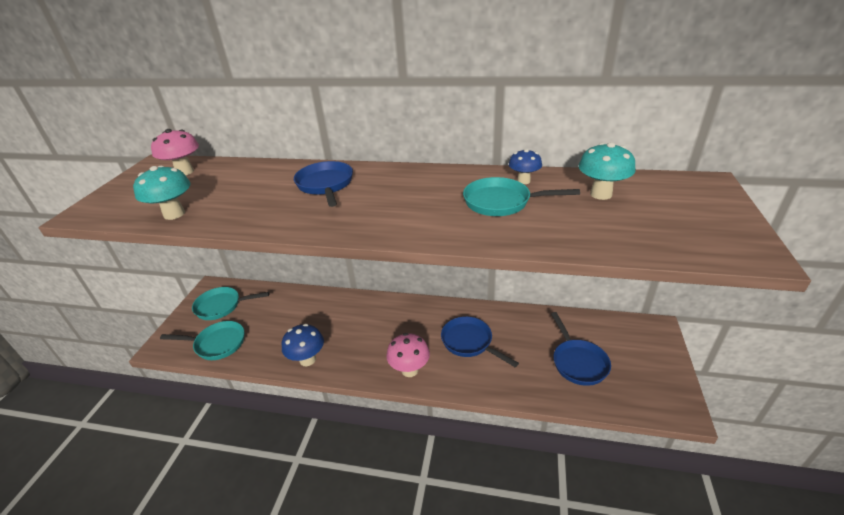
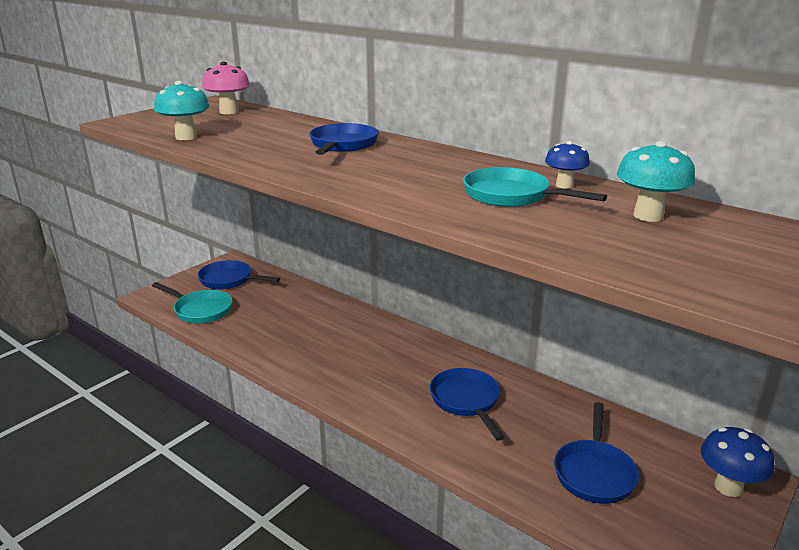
camera: 25 degrees right, 10 degrees down
turquoise pan [192,287,269,320] -> blue pan [198,260,280,289]
blue mushroom [282,324,324,366] -> blue mushroom moved to [701,427,774,497]
pink mushroom [386,333,430,377] -> none

